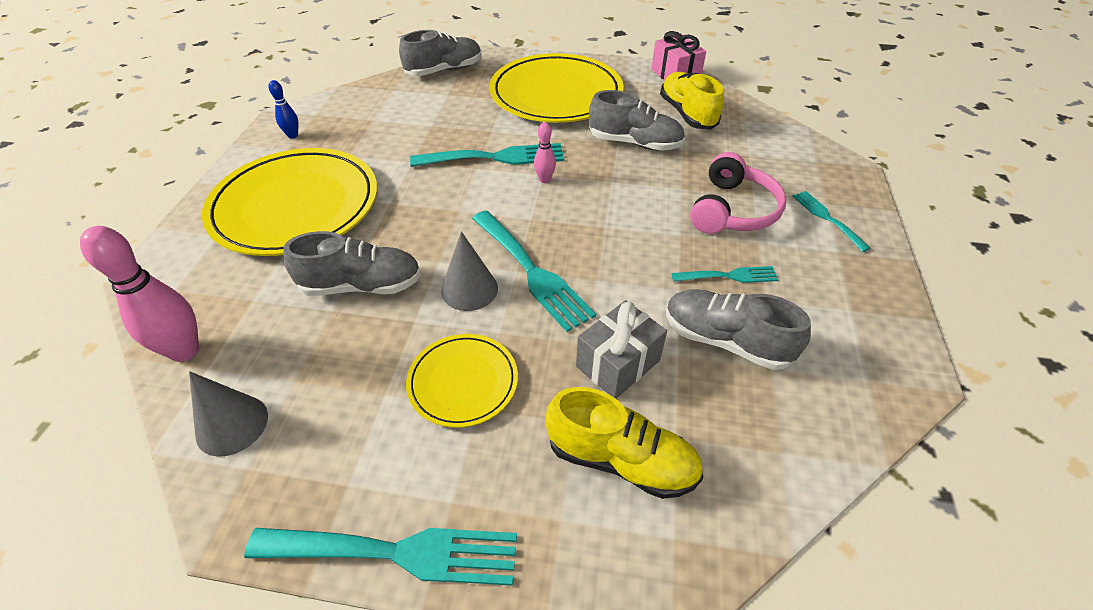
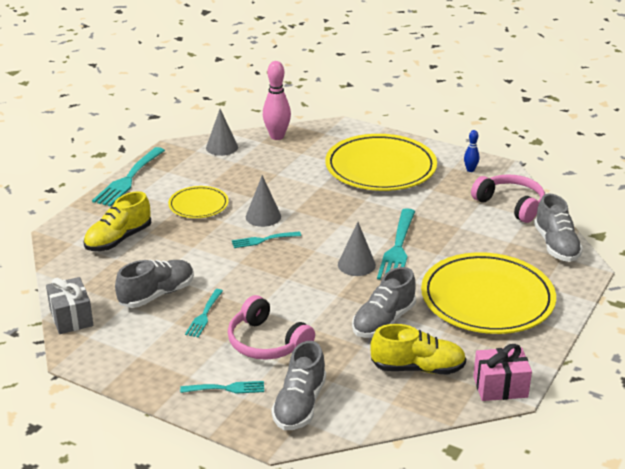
camera: 110 degrees right, 15 degrees down
grey shoe [283,231,421,296] -> grey shoe moved to [272,341,326,430]
turquoise fork [472,210,596,332] -> turquoise fork [232,231,301,248], size x0.56
pink bowling pin [534,123,556,183] -> grey cone [338,222,376,276]
grey gift [576,300,667,399] -> grey gift moved to [46,277,93,334]
none -> pink headphones [471,174,545,223]

